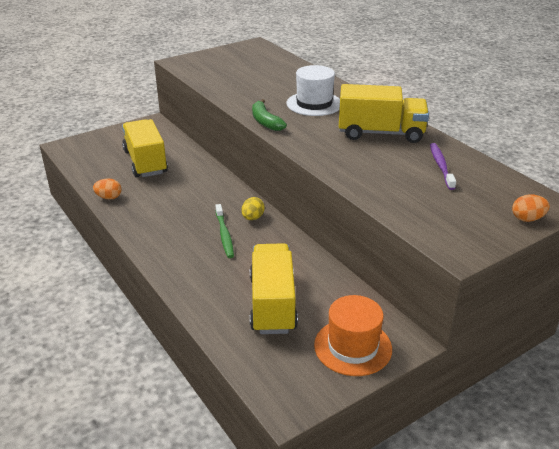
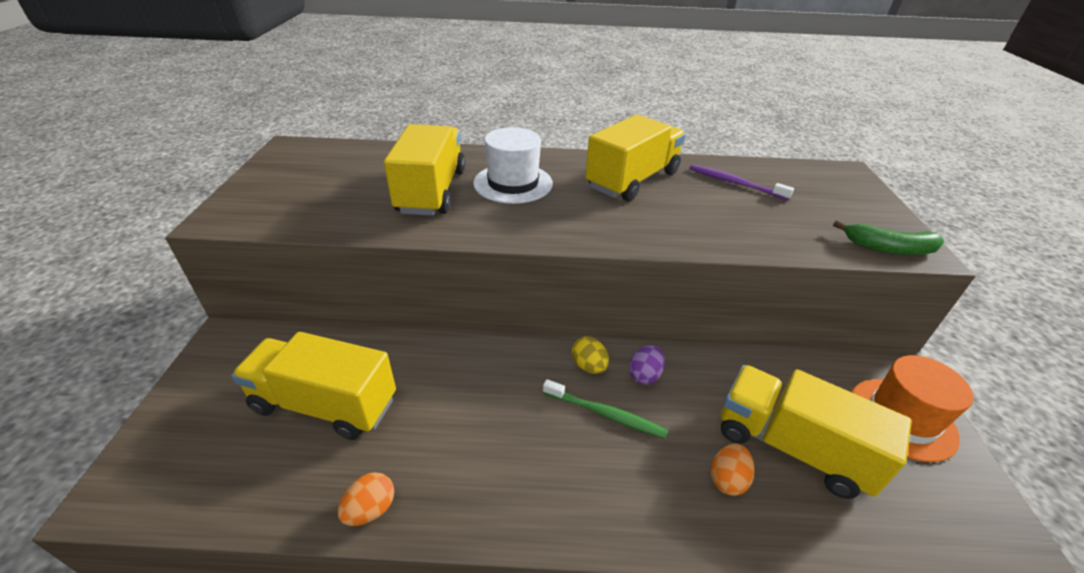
camera: 55 degrees left, 5 degrees up
green banana [252,99,287,131] -> green banana moved to [833,220,944,255]
orange egg [512,194,550,222] -> orange egg moved to [711,443,755,496]
none -> yellow truck [384,124,465,216]
none -> purple egg [629,345,665,385]

